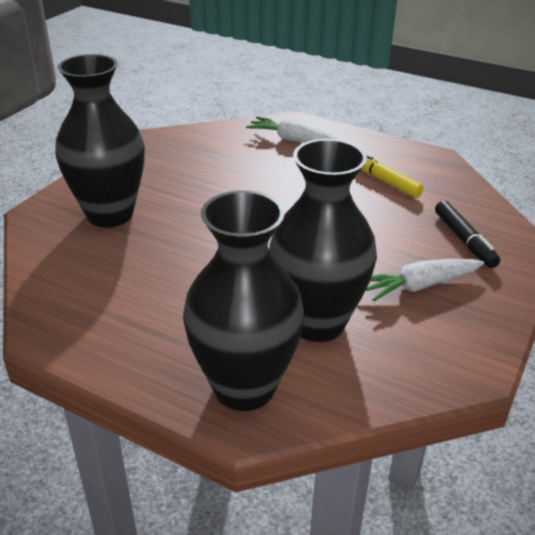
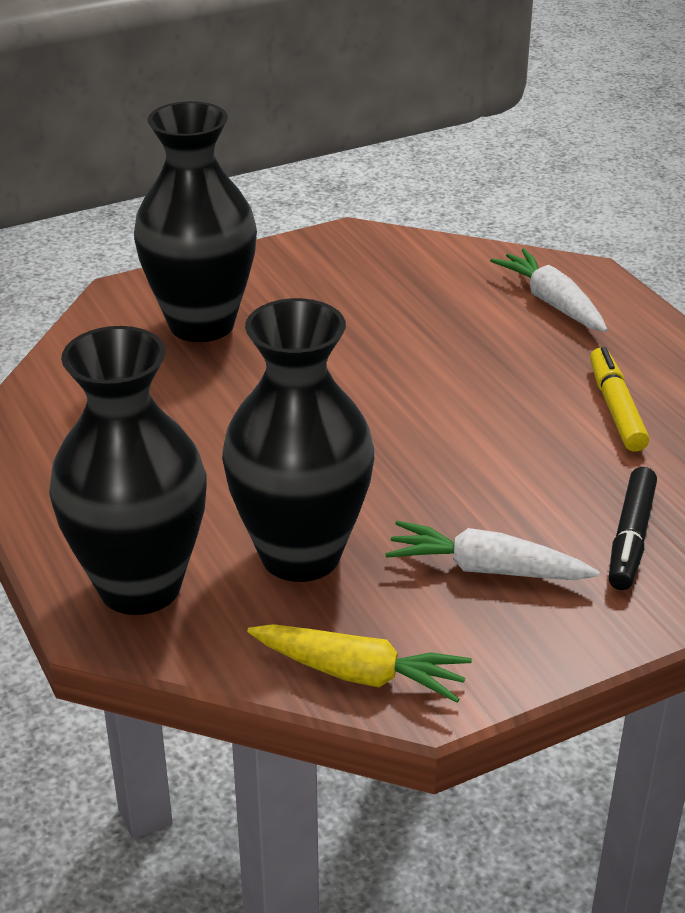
camera: 35 degrees right, 0 degrees up
none -> yellow carrot [247,624,472,703]

